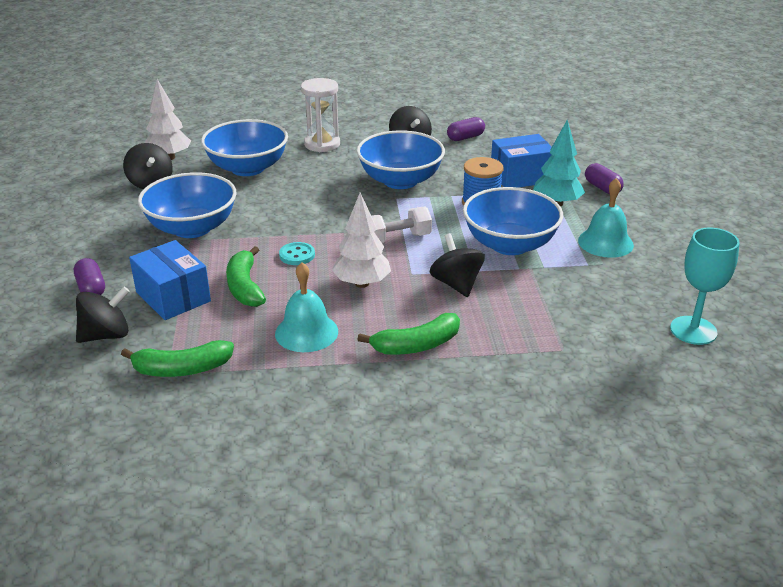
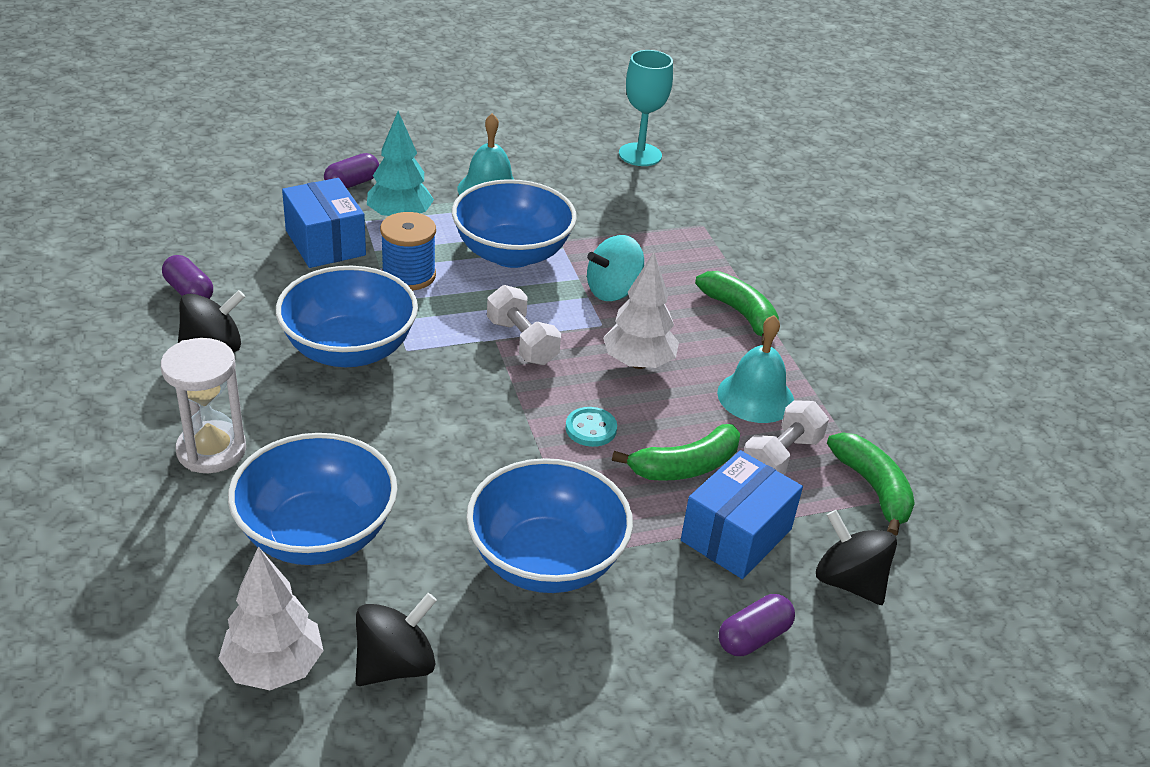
camera: 105 degrees left, 5 degrees up
black spinning top [430,233,485,297] -> turquoise spinning top [587,235,644,301]
none -> white dumbbell [744,400,829,475]

